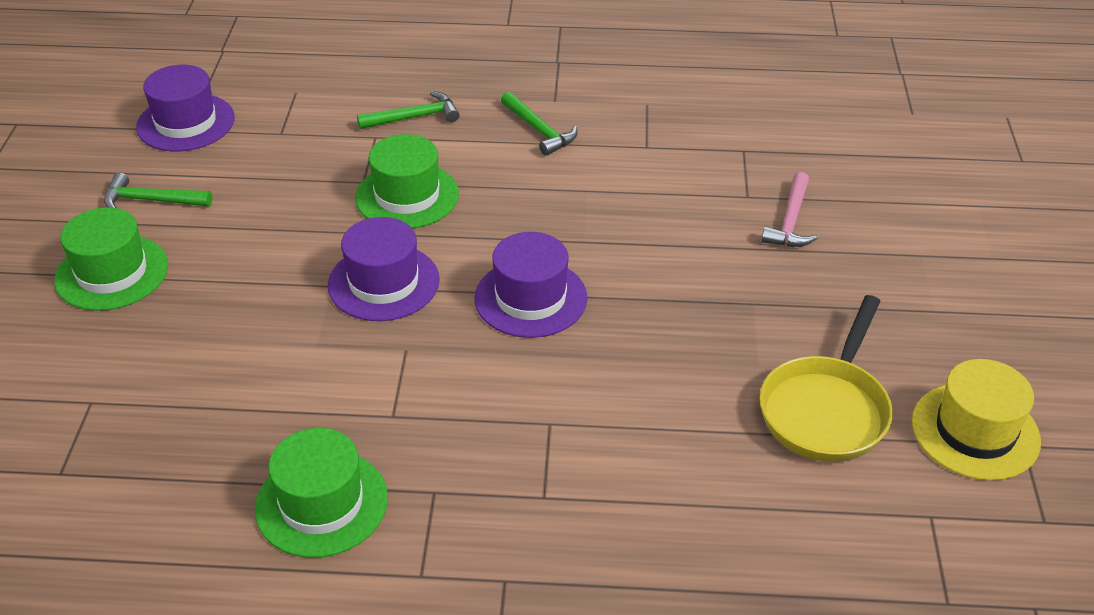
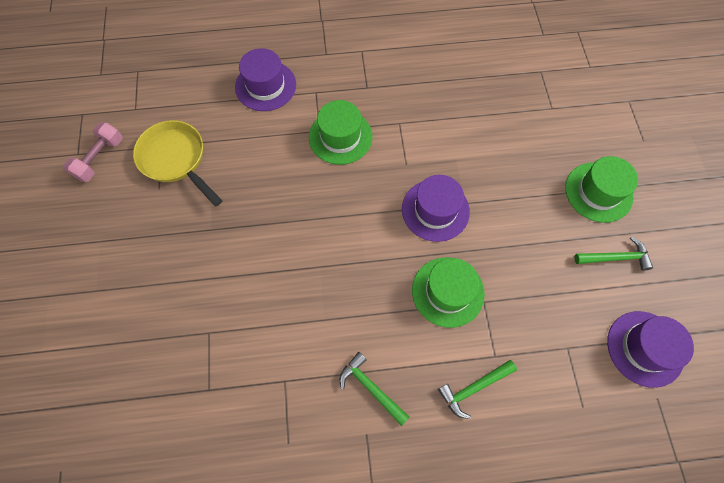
camera: 170 degrees right, 25 degrees up
green hat [255,428,388,558] -> green hat moved to [309,100,372,165]
purple hat [475,232,587,338] -> purple hat moved to [235,48,296,111]
yellow pan [760,295,893,462] -> yellow pan turned 60 degrees counterclockwise [133,120,223,206]
pink hammer [761,172,818,247] -> none
yellow hat [912,359,1041,480] -> pink dumbbell [63,122,123,182]

